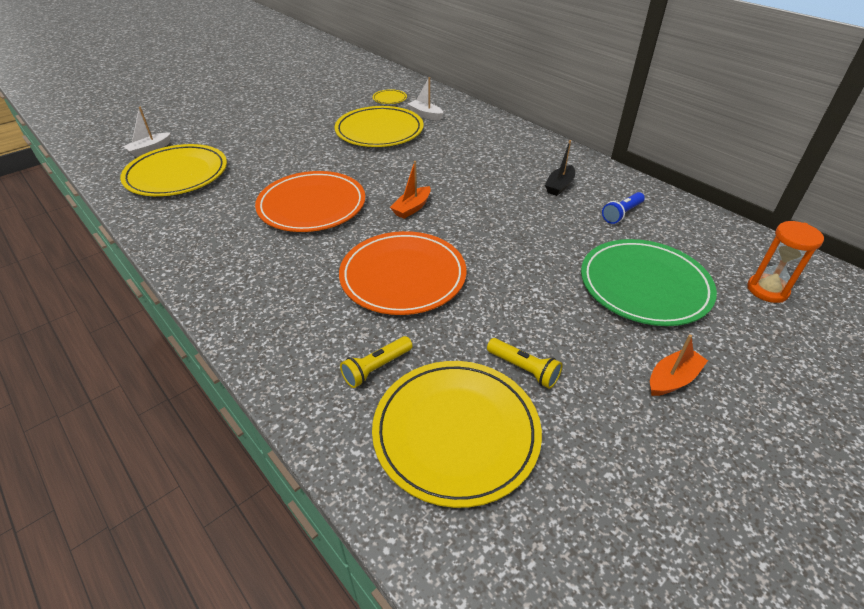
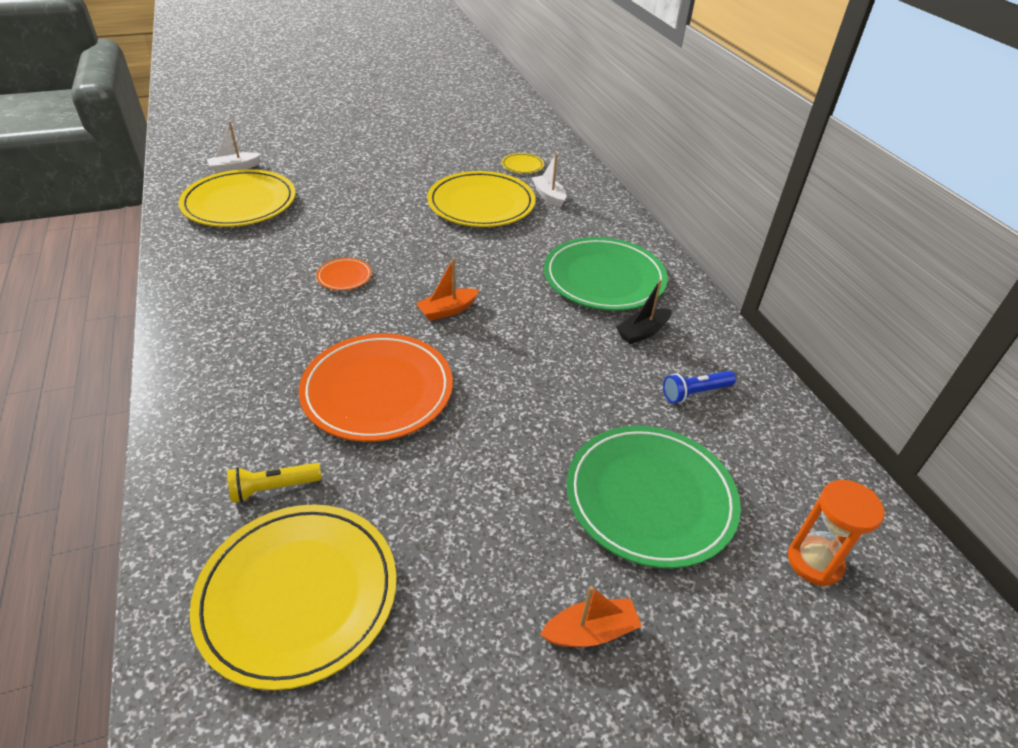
camera: 20 degrees right, 0 degrees up
orange plate [255,171,365,232] -> orange plate [316,258,372,290], size x0.43
yellow flashlight [487,338,562,389] -> none
none -> green plate [544,237,668,311]

